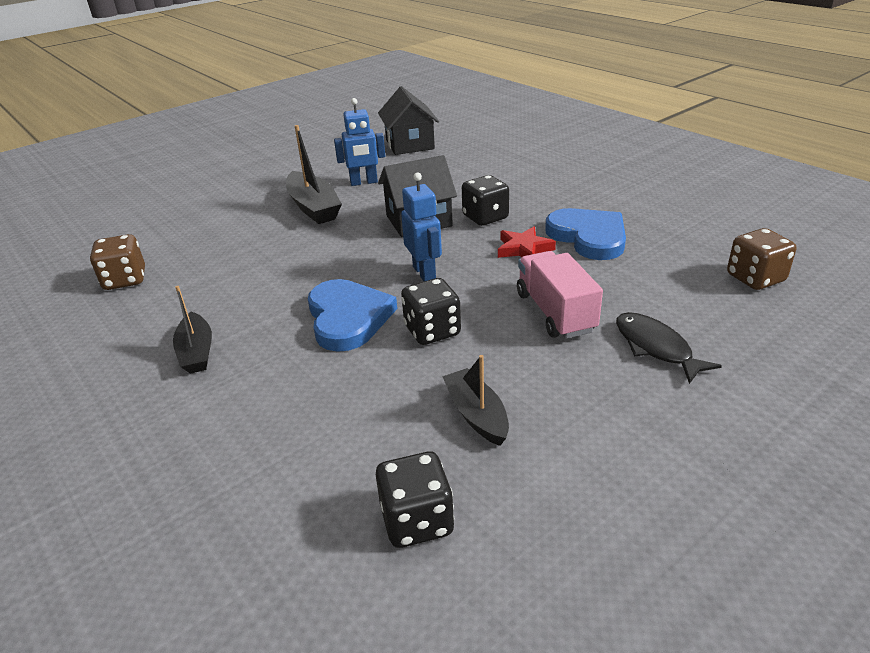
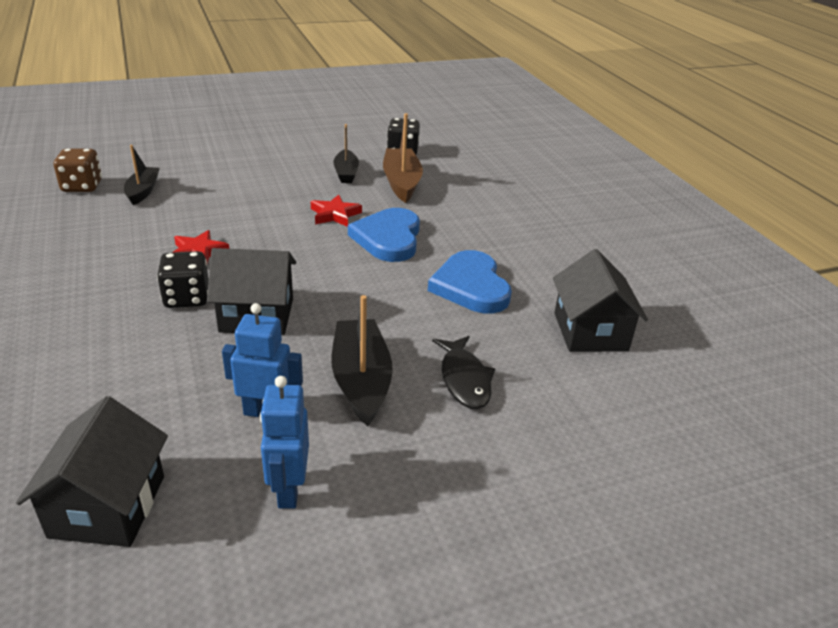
camera: 165 degrees left, 0 degrees up
brown dice [90,234,145,290] -> black house [553,249,648,352]
black boat [173,286,212,374] -> black boat moved to [124,145,160,205]
blue robot [401,172,442,281] -> blue robot moved to [260,376,309,508]
black dice [401,278,461,345] -> red star [311,194,362,227]
pink truck [517,251,603,339] -> none
blue heart [545,208,626,260] -> blue heart moved to [428,250,512,314]
black fish [616,312,722,384] -> black fish moved to [432,336,495,409]
none -> brown boat [383,113,423,203]

